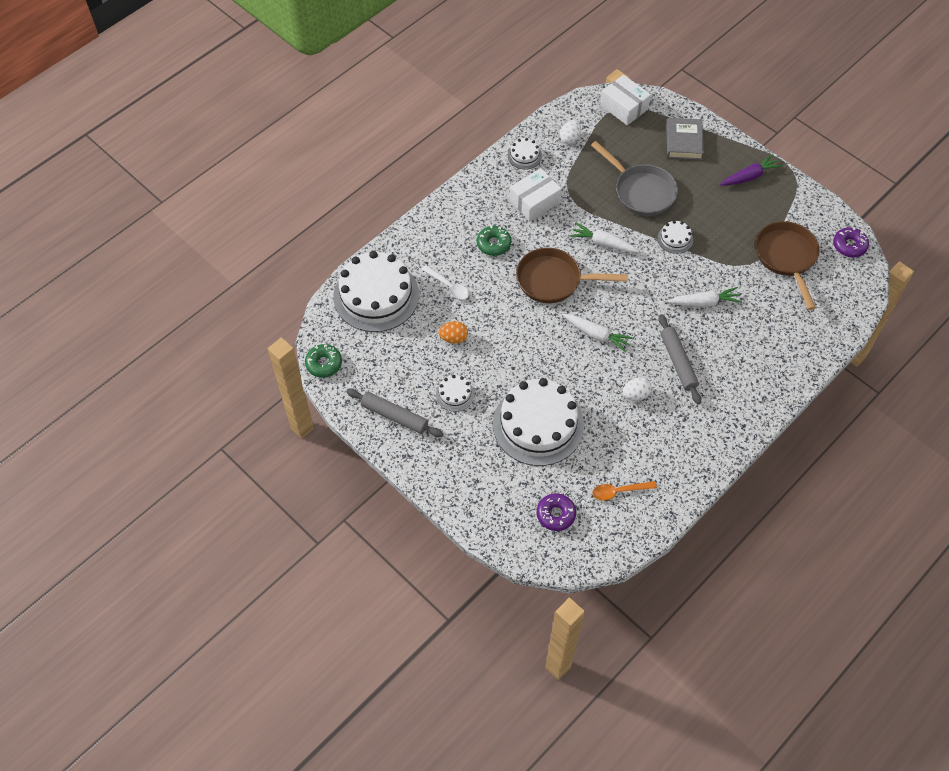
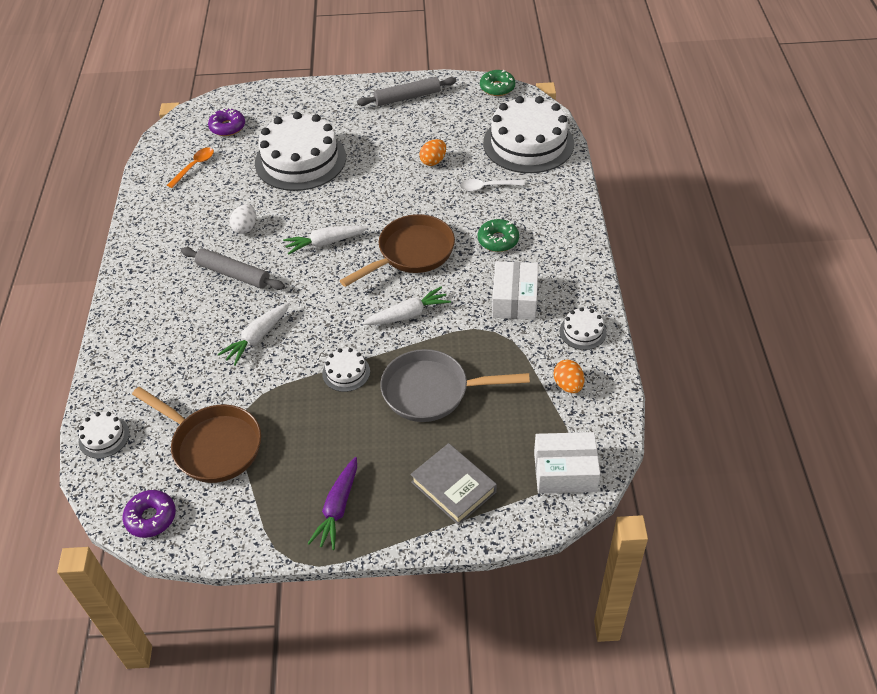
camera: 135 degrees right, 10 degrees down
white cake [436,375,475,412] -> white cake moved to [78,412,129,458]
white egg [560,120,581,144] -> orange egg [554,360,585,393]

